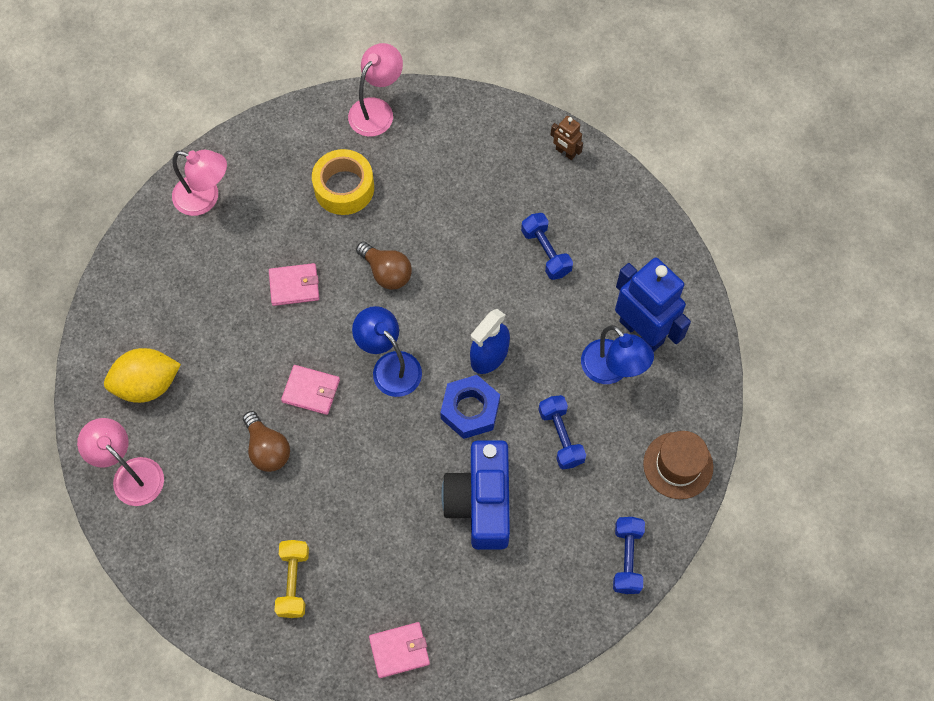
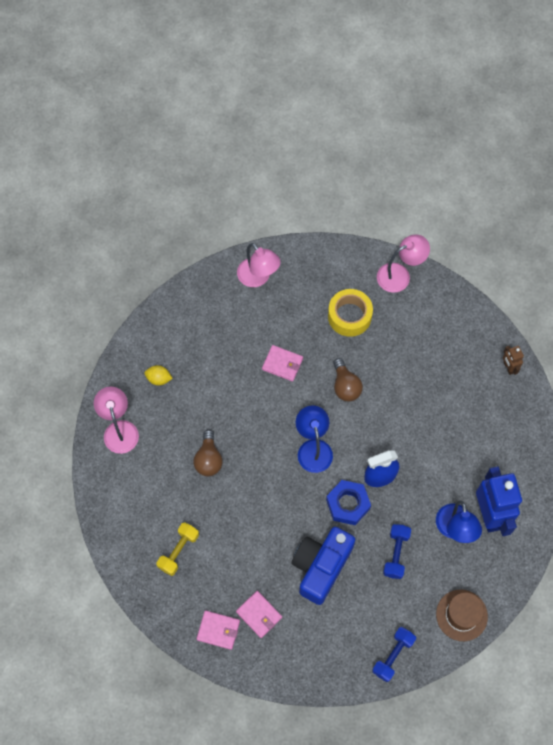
camera: 30 degrees right, 0 degrees up
yellow lemon [104,348,181,403] -> yellow lemon [144,365,173,386], size x0.54
pink wallet [281,365,340,415] -> pink wallet moved to [236,591,282,638]
blue dumbbell [521,213,573,280] -> none

